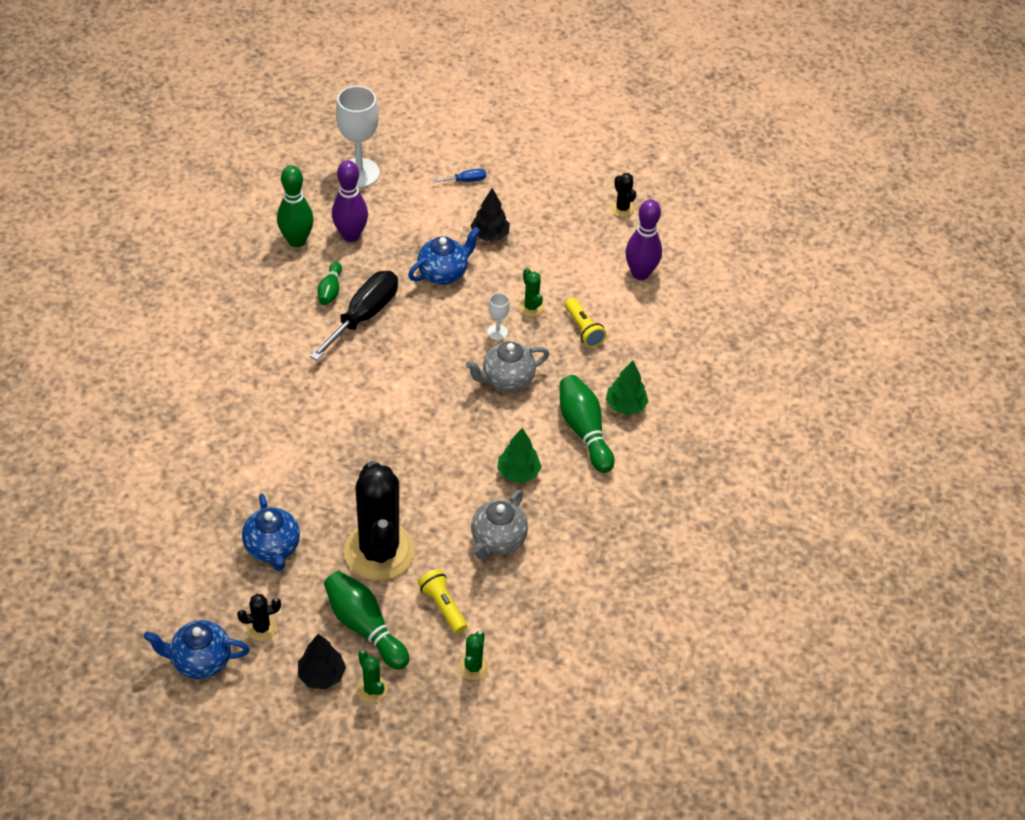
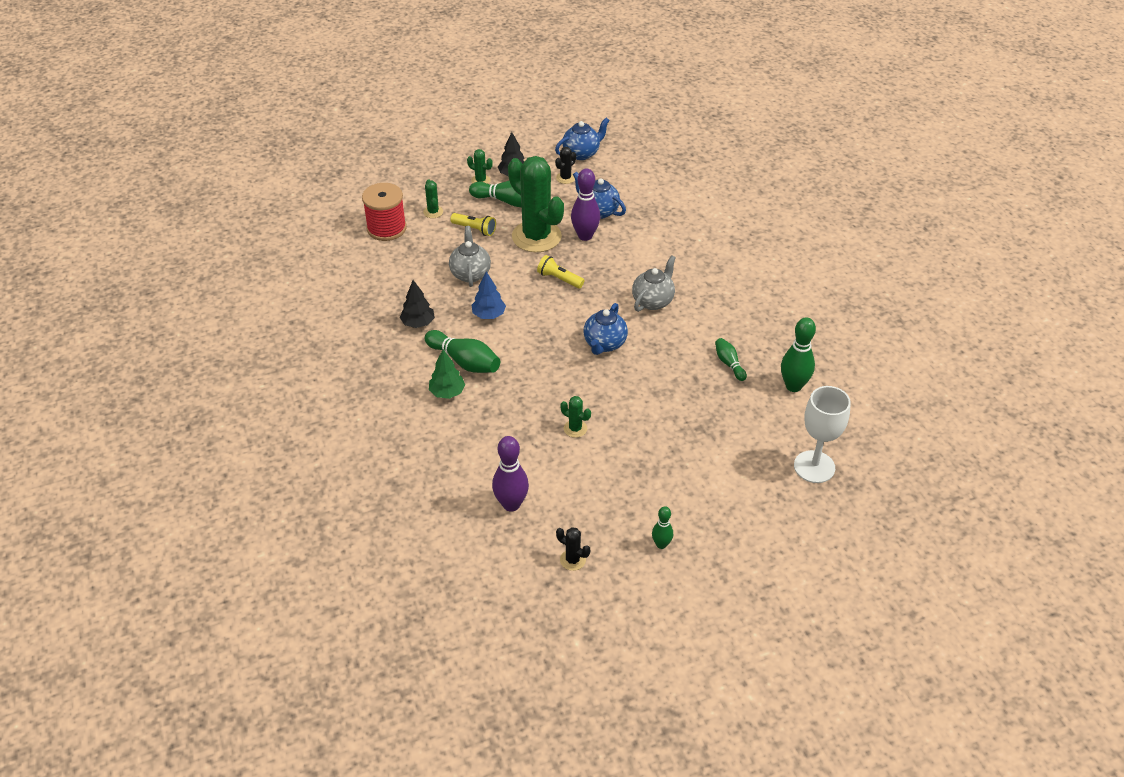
camera: 150 degrees right, 5 degrees down
black screwdriver [310,271,398,360] -> none
purple bowling pin [332,160,368,242] -> purple bowling pin moved to [571,168,600,241]
black cactus [344,461,415,581] -> green cactus [508,156,564,252]
blue teapot [408,227,480,285] -> blue teapot moved to [584,303,628,355]
blue screwdriver [433,168,486,182] -> none
grey teapot [466,341,549,392] -> grey teapot moved to [632,255,676,312]
black tree [470,188,510,241] -> black tree moved to [400,280,435,328]
white goblet [488,293,510,340] -> none
green tree [497,428,541,483] -> blue tree [472,271,506,319]
yellow flashlight [565,298,607,348] -> yellow flashlight moved to [537,255,584,288]
none -> red spool [362,183,407,241]
none -> green bowling pin [652,506,673,549]

